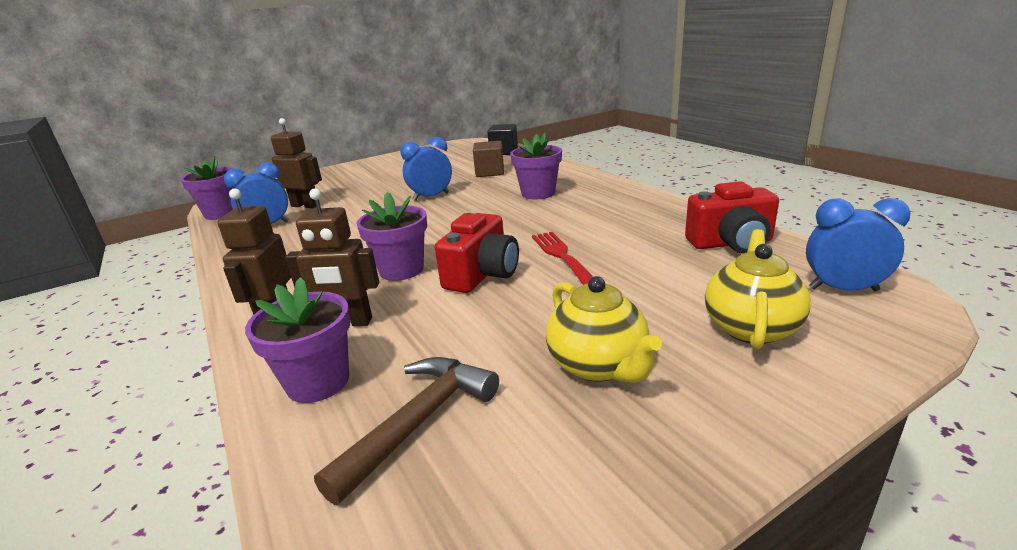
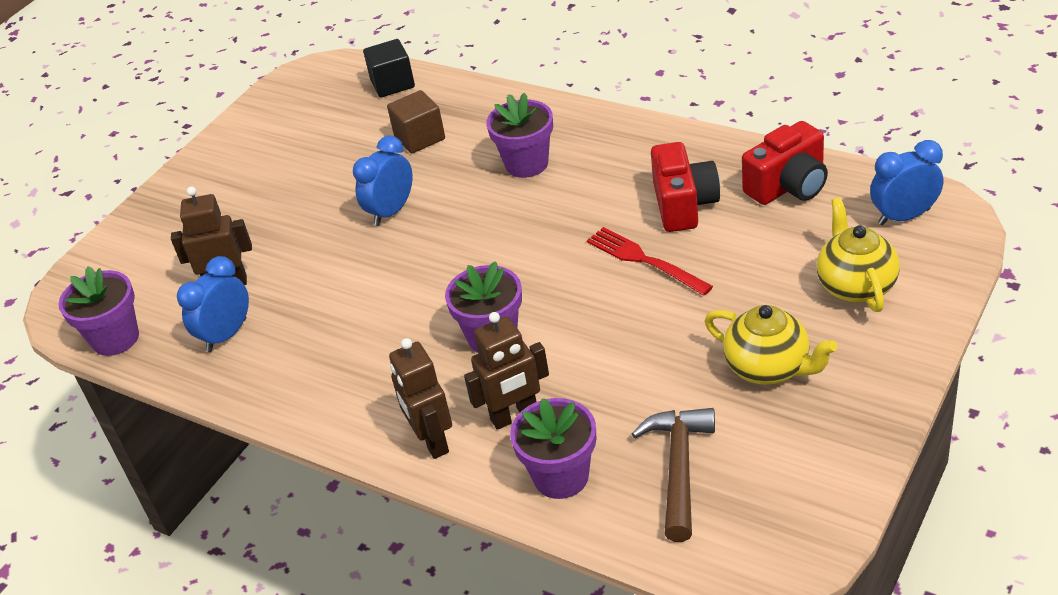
camera: 25 degrees left, 15 degrees up
red camera [435,213,519,293] -> red camera moved to [651,142,720,232]

